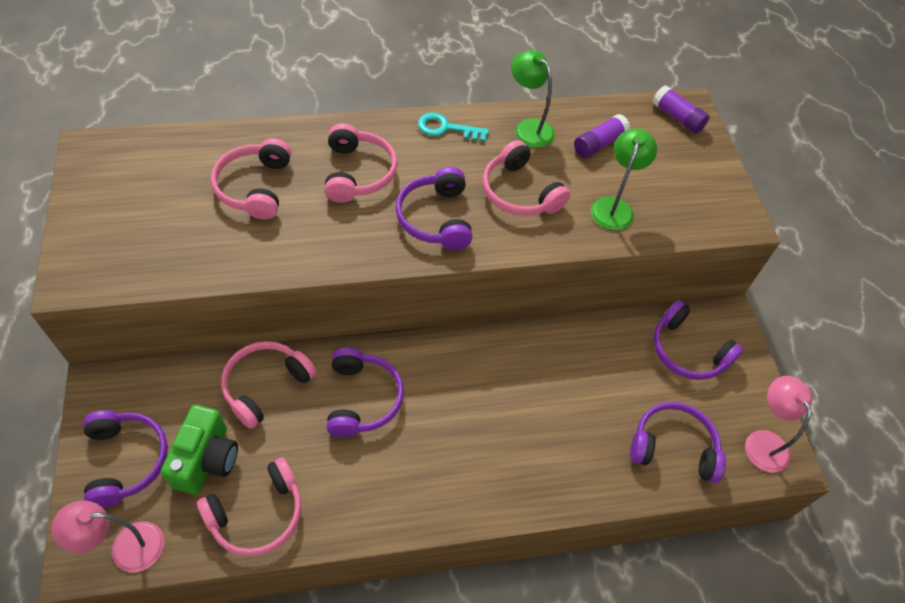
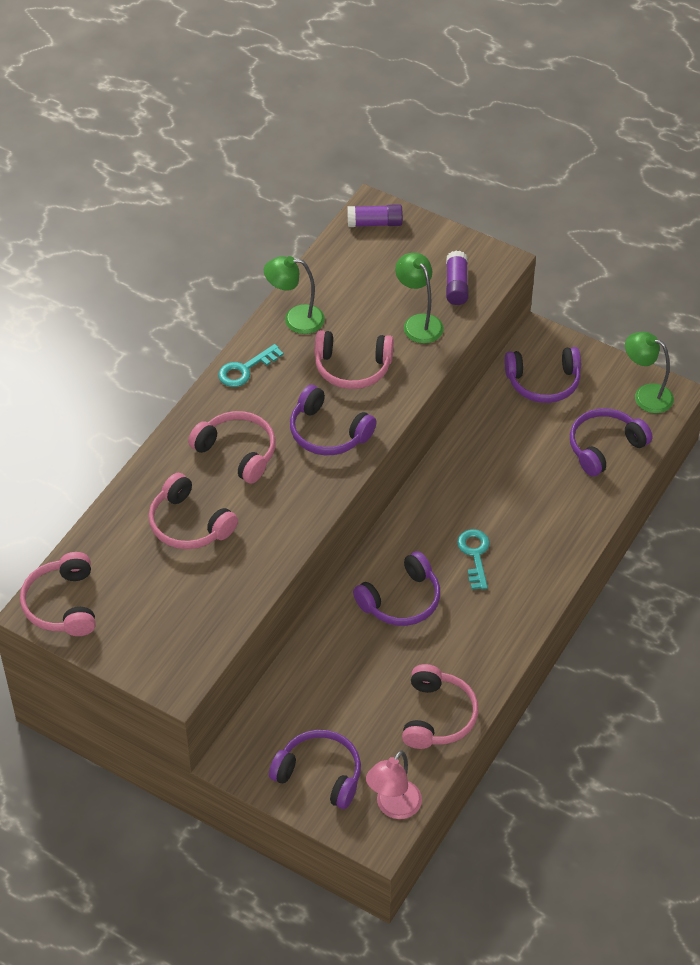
camera: 45 degrees left, 5 degrees down
green camera [161,405,238,495] -> none
pink headphones [221,341,316,429] -> pink headphones moved to [20,552,96,636]
purple headphones [327,348,404,437] -> purple headphones turned 105 degrees clockwise [353,551,440,626]
purple glue stick [574,114,630,158] -> purple glue stick moved to [446,251,469,305]
pink lamp [745,376,812,473] -> green lamp [625,332,674,413]
none -> turquoise key [457,529,490,590]

